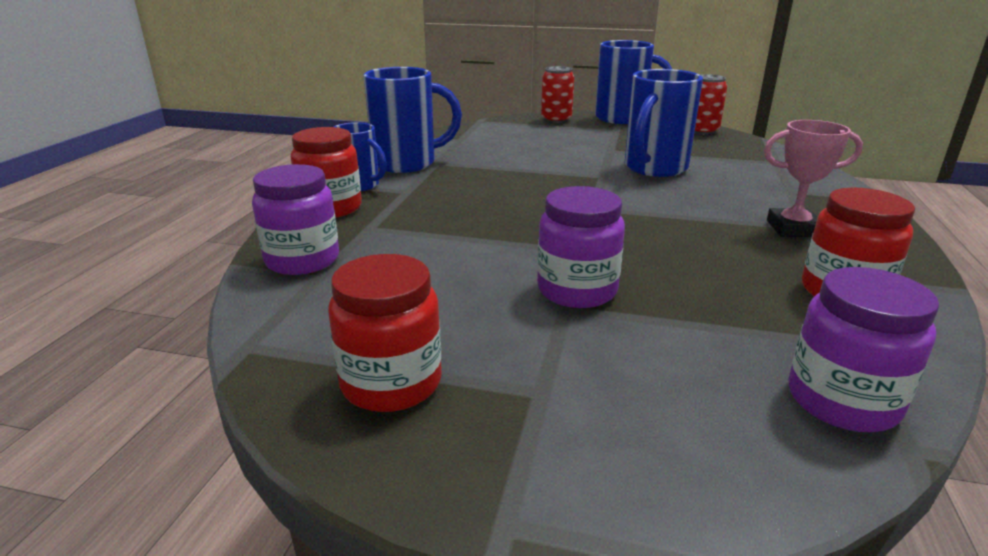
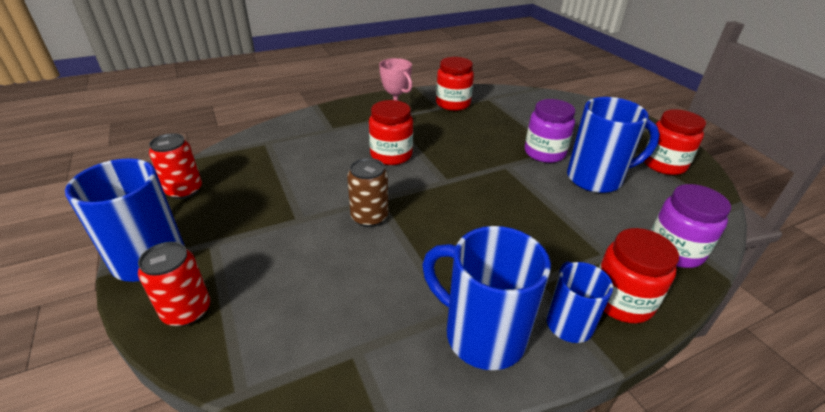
camera: 130 degrees left, 10 degrees up
blue mug [625,69,703,177] -> blue mug moved to [567,97,660,193]
purple jar [788,267,939,432] -> none
none -> brown can [347,158,388,227]
none -> red jar [369,100,413,165]

